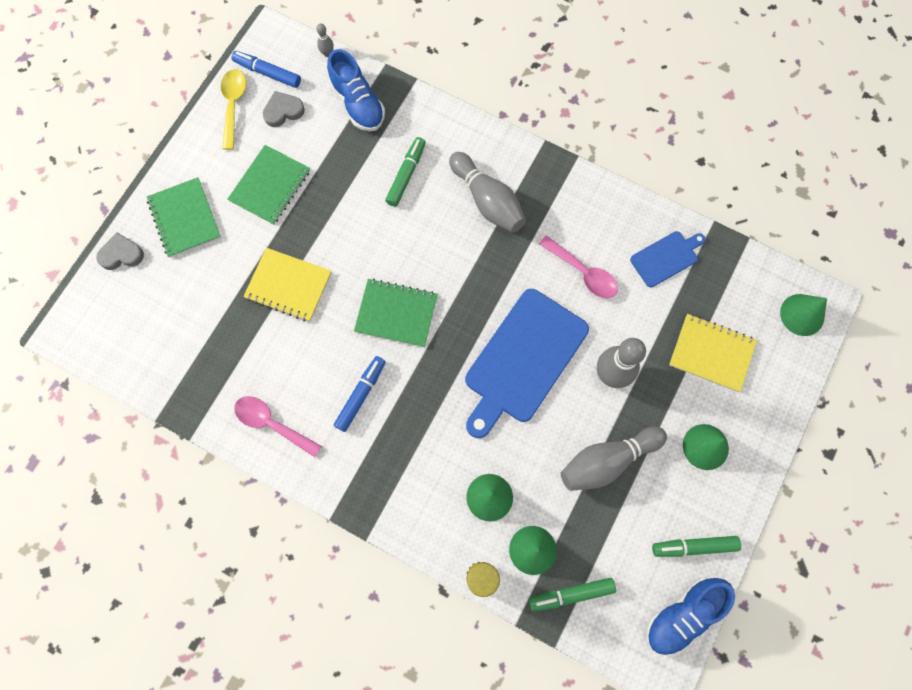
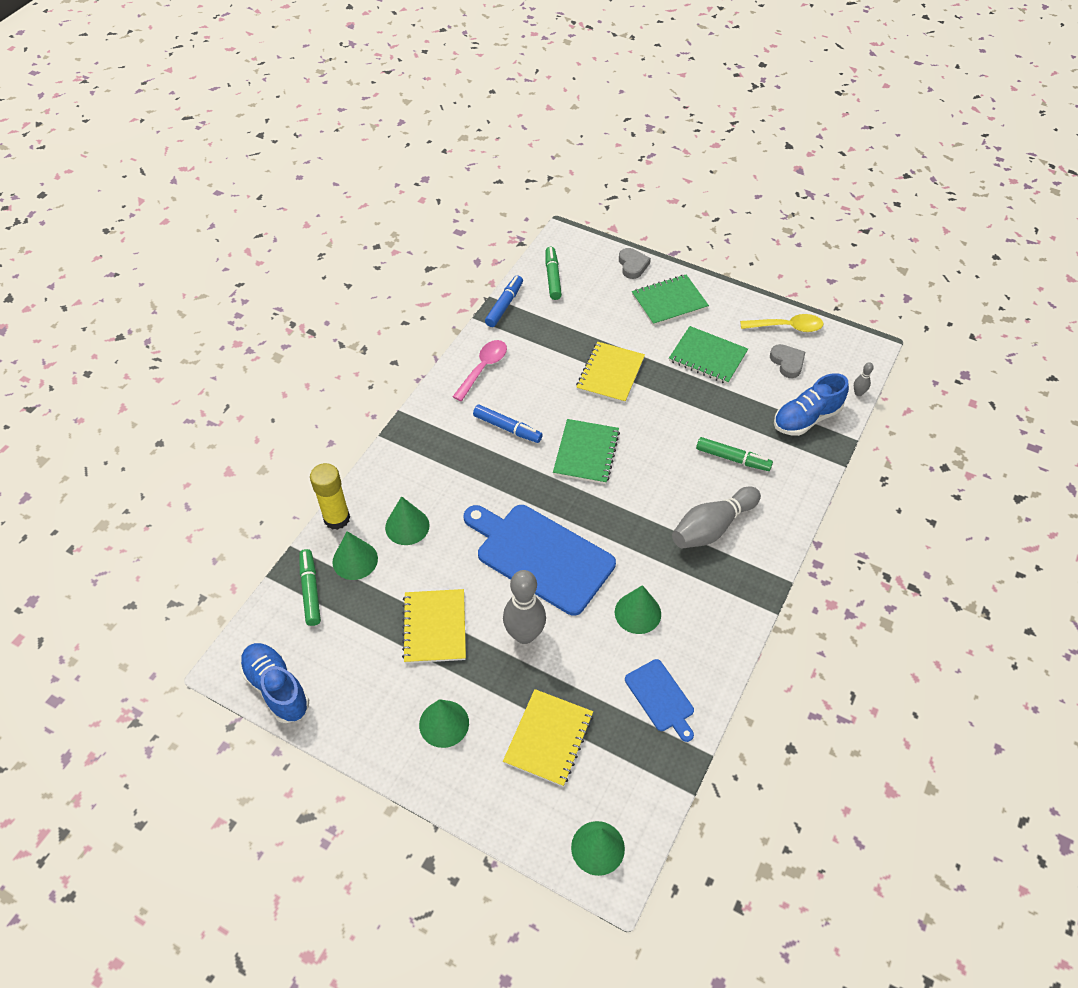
camera: 90 degrees right, 20 degrees down
blue marker [231,51,301,88] -> blue marker moved to [485,275,523,327]
pink spoon [539,235,618,298] -> green cone [615,585,661,634]
grey bowling pin [561,427,667,491] -> yellow notebook [402,589,466,663]
green marker [652,536,741,557] -> green marker moved to [546,247,562,300]

